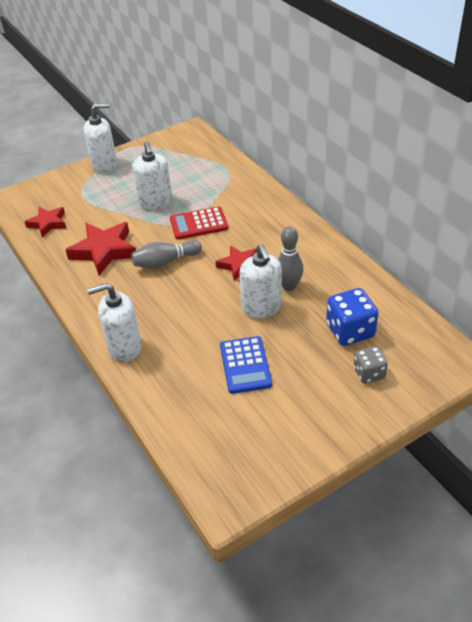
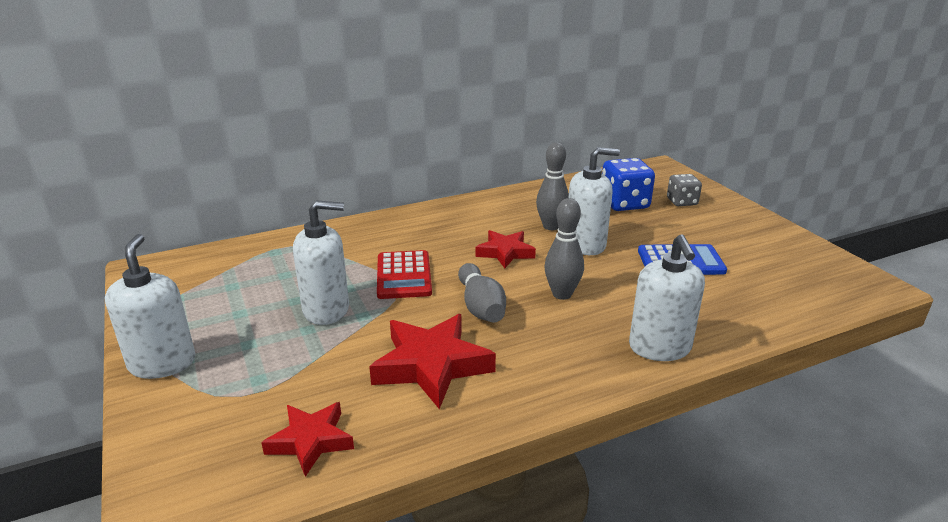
camera: 85 degrees left, 15 degrees down
none -> grey bowling pin [544,198,584,300]

